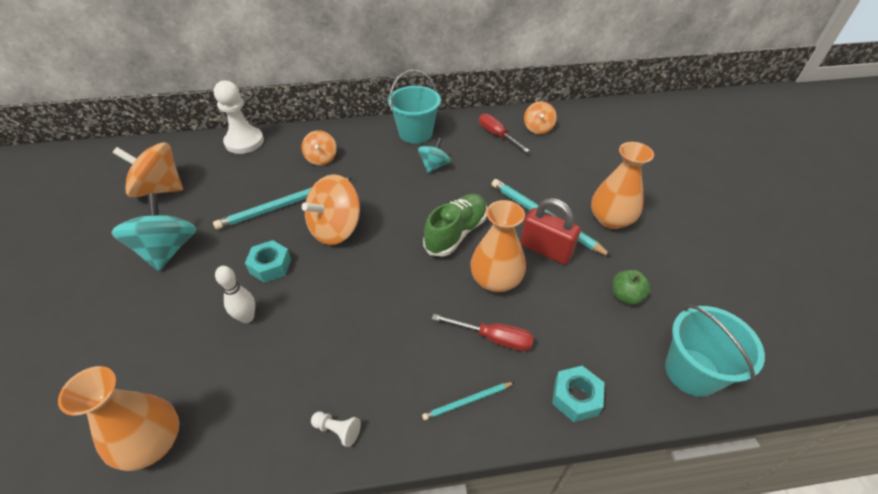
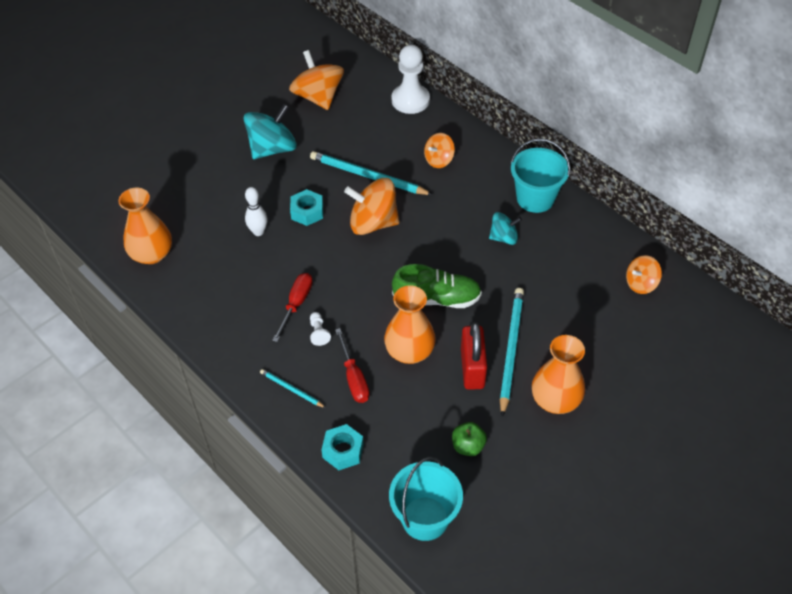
camera: 55 degrees right, 5 degrees up
white pawn [311,411,361,447] -> white pawn moved to [310,312,331,346]
red screwdriver [479,114,530,152] -> red screwdriver moved to [272,273,313,342]

